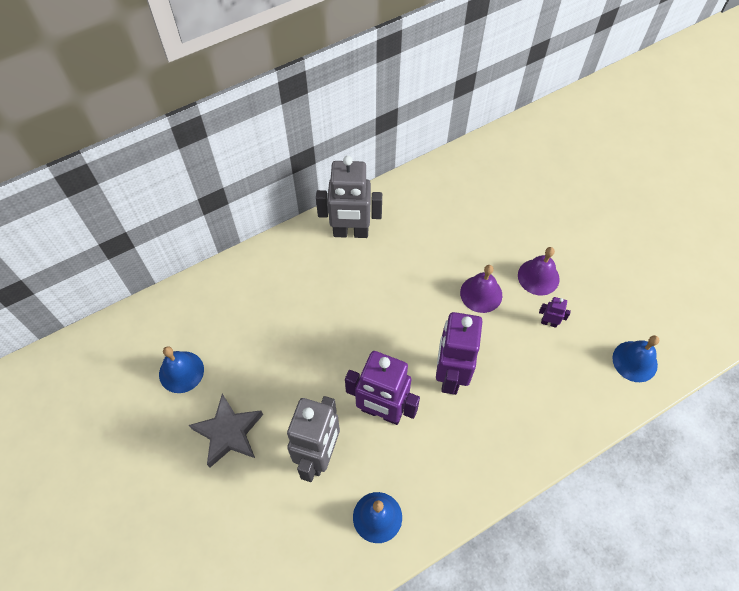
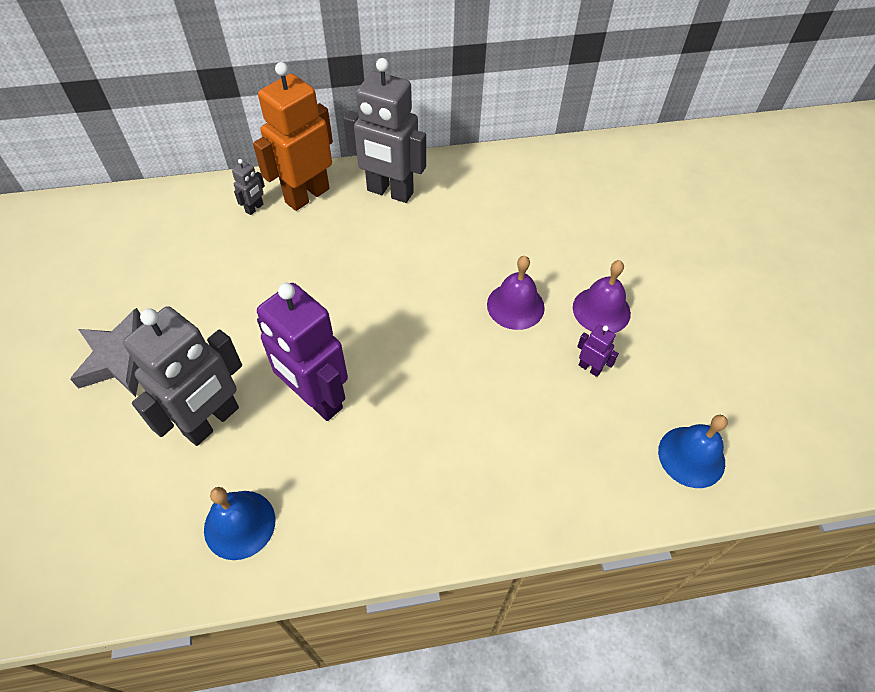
camera: 20 degrees right, 5 degrees down
blue bell [159,346,204,393] -> none
purple robot [436,312,482,395] -> none
none -> grey robot [232,159,265,215]
none -> orange robot [253,62,333,211]

